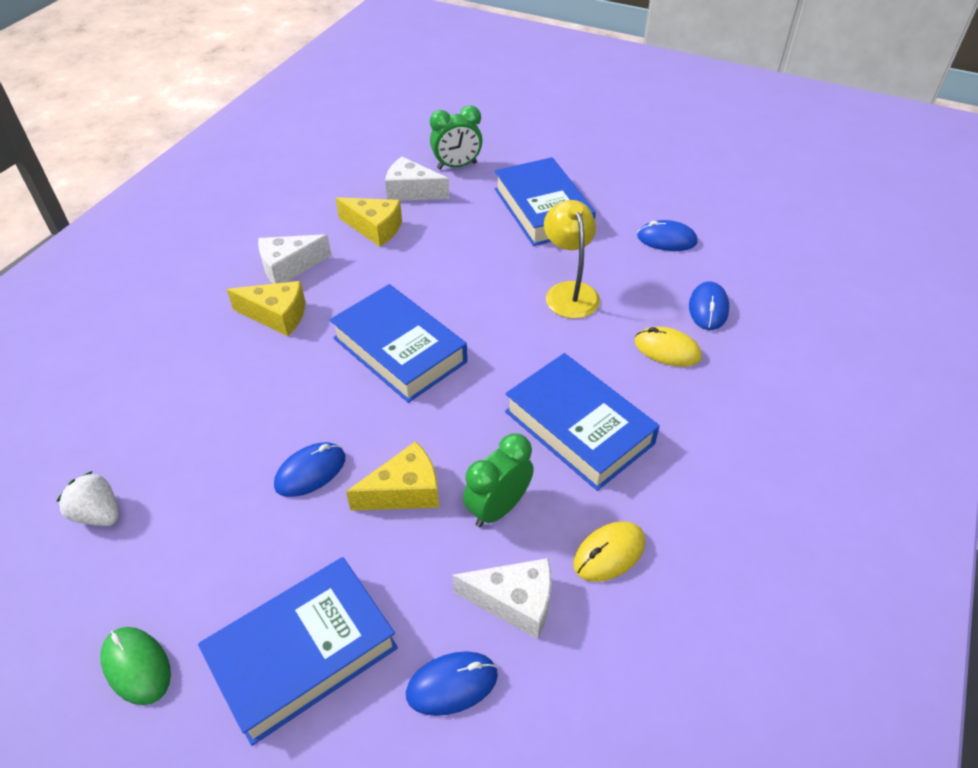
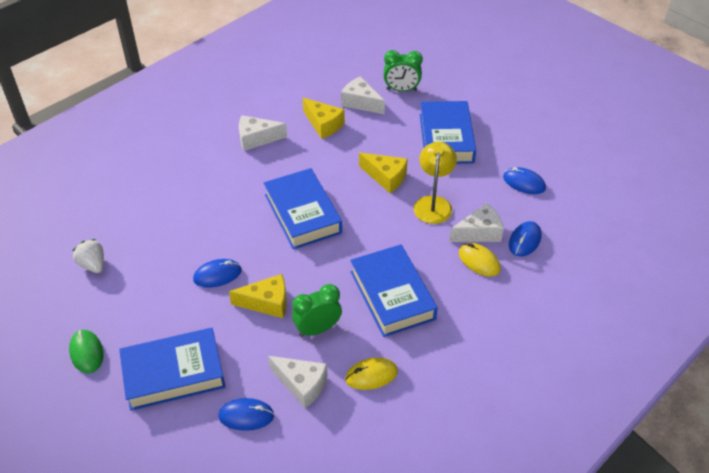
camera: 20 degrees right, 0 degrees up
yellow cheese [227,281,305,336] -> yellow cheese moved to [359,153,408,193]
none -> white cheese [449,203,504,242]

